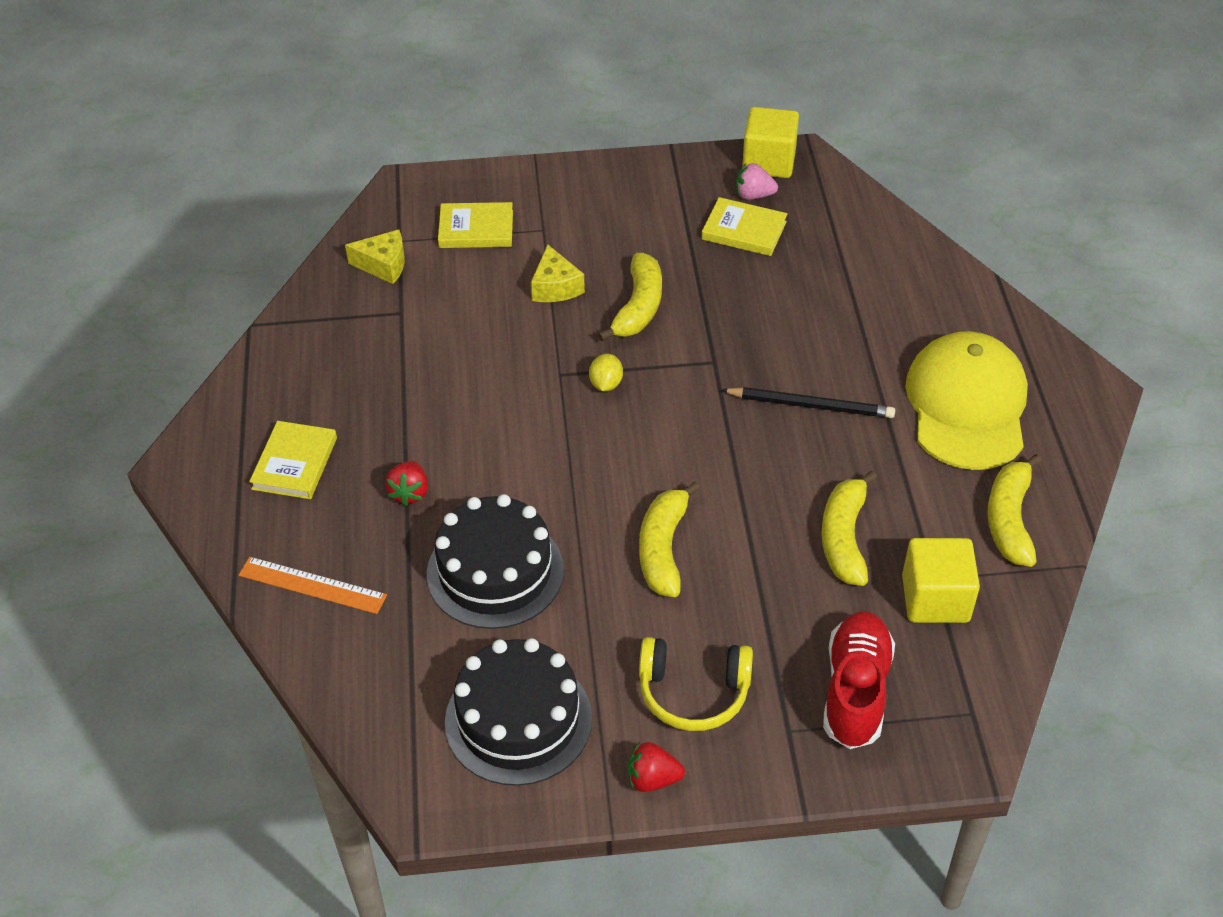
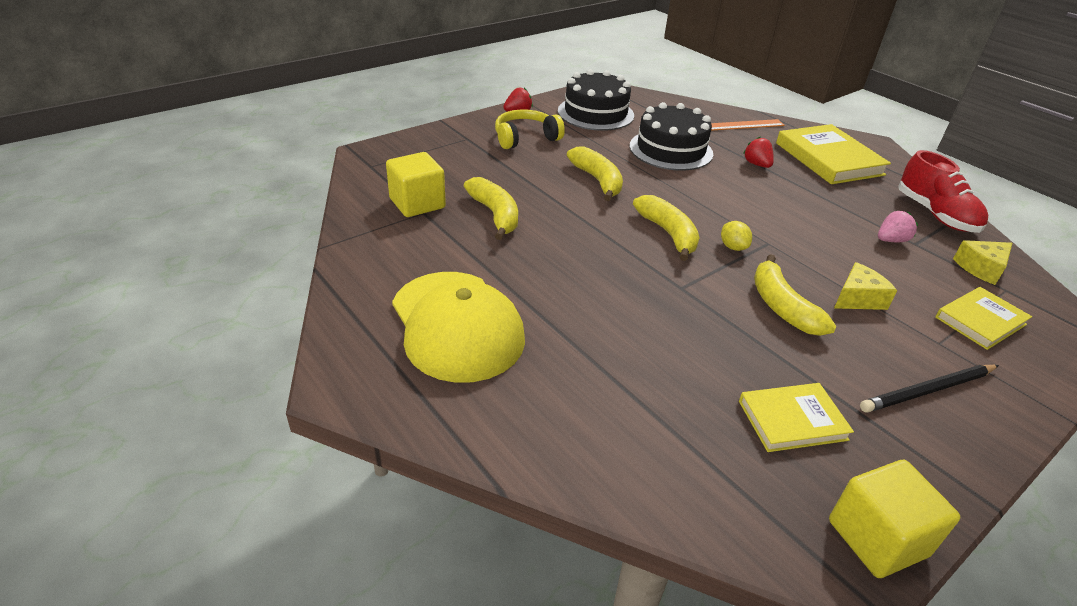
camera: 145 degrees right, 10 degrees down
yellow book [249,421,337,499] -> yellow book [776,124,891,184], size x1.66
yellow cheese [531,245,585,302] -> yellow cheese turned 105 degrees clockwise [834,262,897,310]
black pencil [721,387,895,418] -> black pencil moved to [860,365,999,412]
pink strawberry [736,163,778,200] -> pink strawberry moved to [878,211,918,242]
red shoe [823,611,895,749] -> red shoe moved to [898,150,988,233]
yellow banana [987,454,1042,567] -> yellow banana moved to [633,195,700,261]

